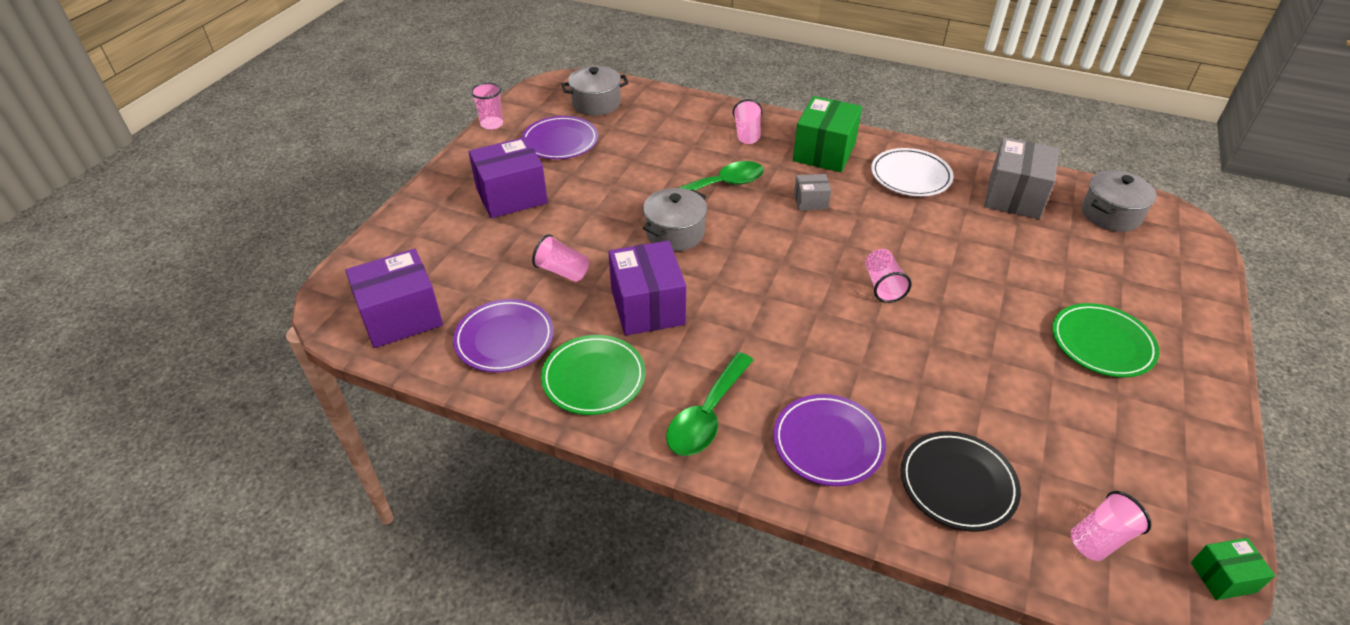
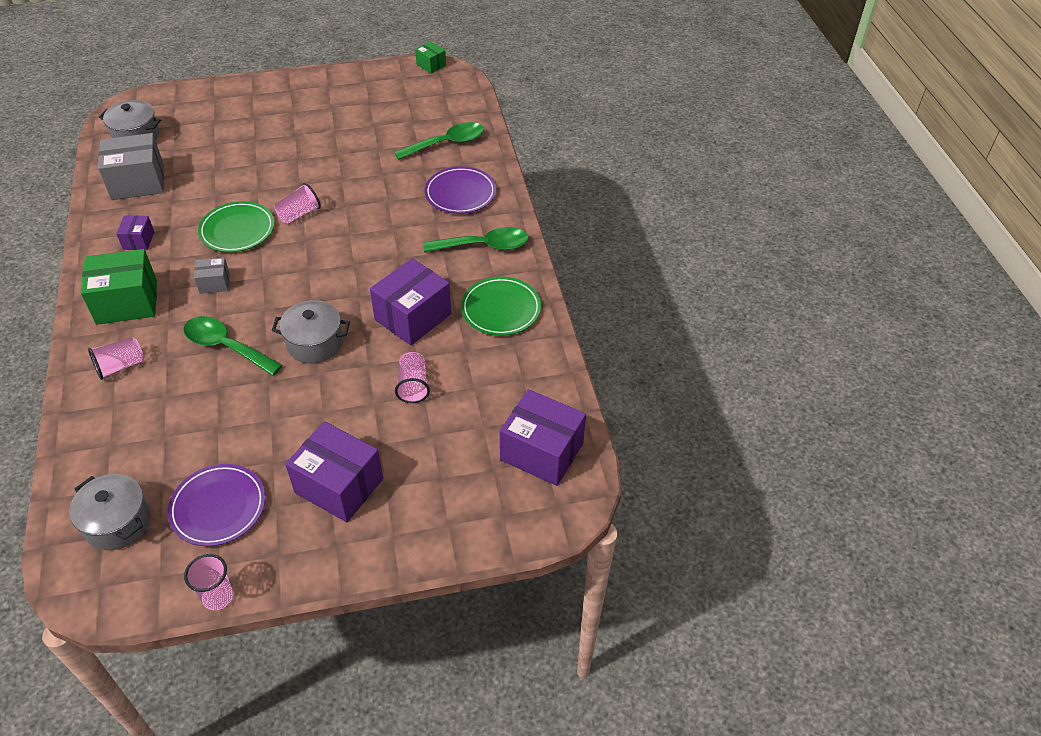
camera: 125 degrees left, 5 degrees up
purple plate [453,299,554,372] -> none
grey box [794,174,831,210] -> grey box turned 60 degrees counterclockwise [194,258,230,294]
white plate [871,148,954,196] -> purple box [116,216,154,250]
black plate [901,431,1021,532] -> green spoon [394,122,484,160]
green plate [1052,303,1159,377] -> green plate moved to [198,201,274,252]
pink cup [1071,491,1151,561] -> none

